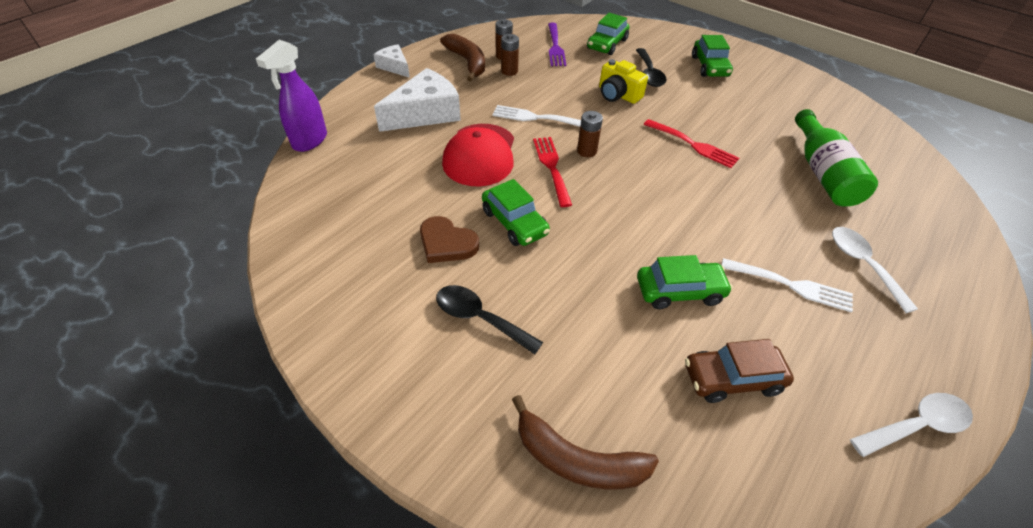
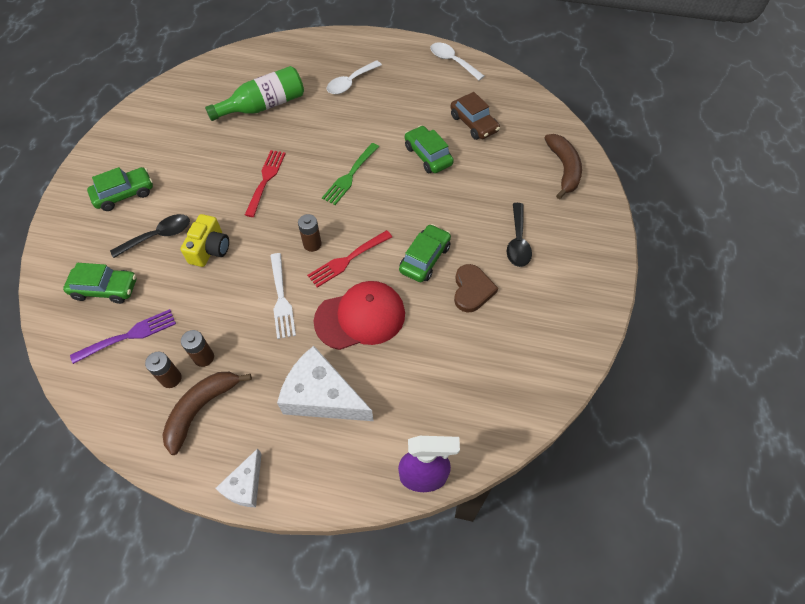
camera: 115 degrees left, 10 degrees up
white fork [721,258,853,312] -> none
none -> green fork [322,143,379,205]

